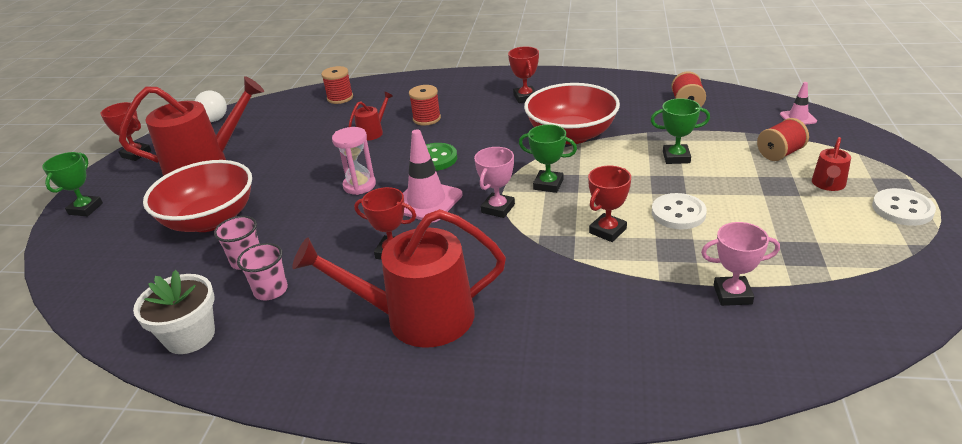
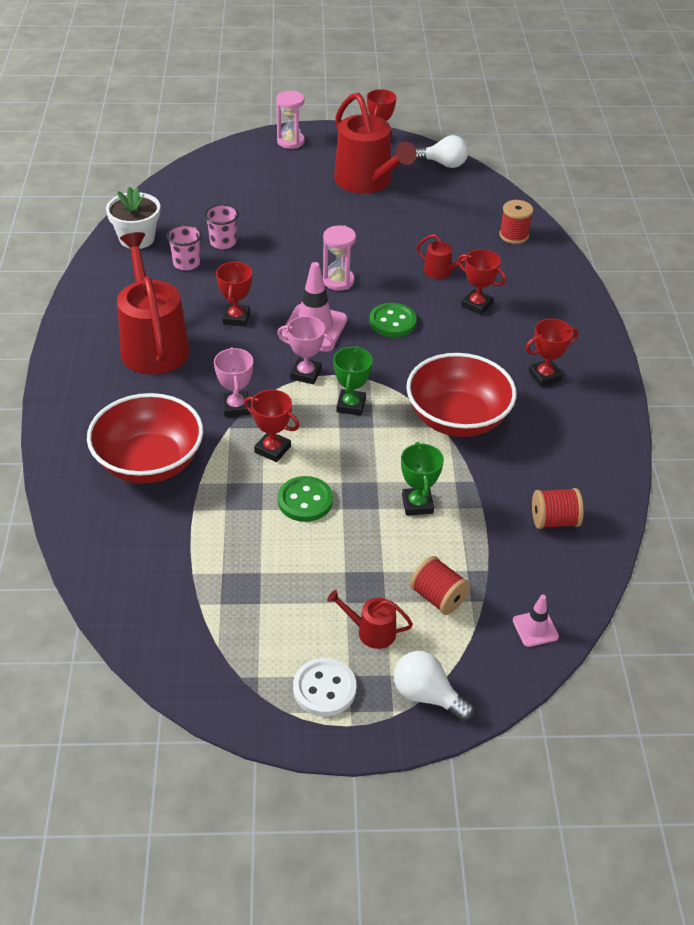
camera: 75 degrees right, 10 degrees up
green trophy [42,152,103,216] -> pink hourglass [276,91,305,149]
red bowl [143,160,252,232] -> red bowl moved to [87,393,203,484]
red spool [409,85,441,125] -> red trophy [458,249,506,315]
white button [652,193,707,229] -> green button [278,476,333,522]
pink trophy [701,222,780,306] -> pink trophy moved to [214,347,253,417]
none -> white light bulb [394,651,474,721]

